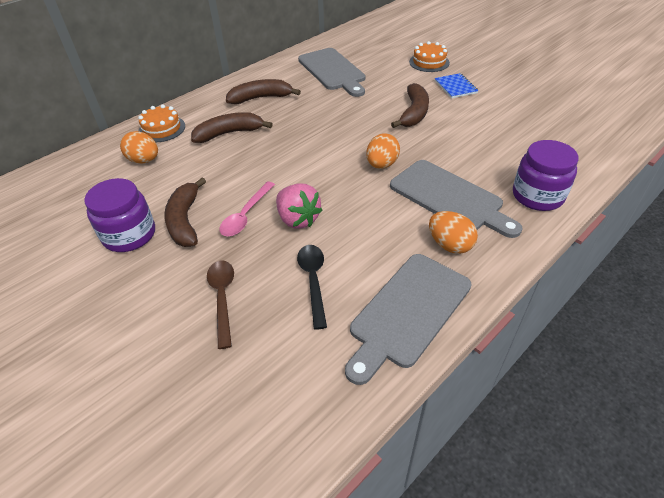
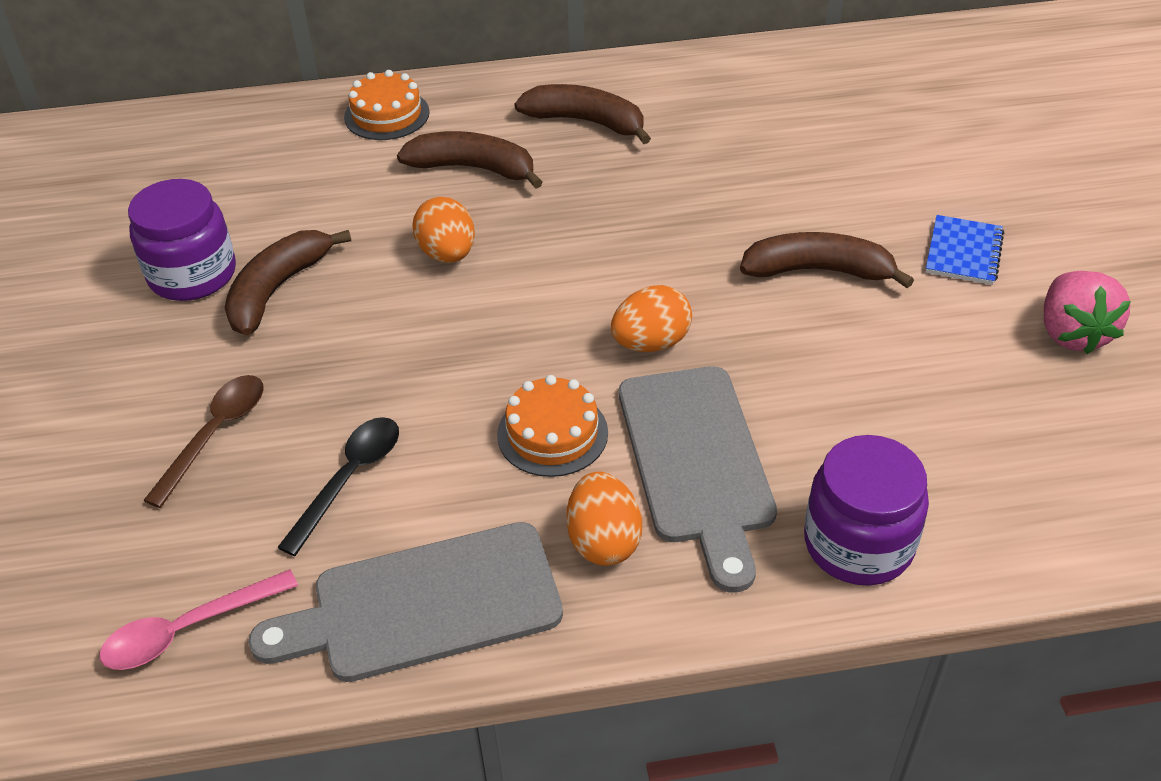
camera: 35 degrees right, 0 degrees up
orange egg [120,131,158,163] -> orange egg moved to [412,197,475,263]
pink spoon [219,182,275,236] -> pink spoon moved to [99,569,298,670]
pink strawberry [276,183,322,229] -> pink strawberry moved to [1044,271,1131,354]
grey cutting board [298,48,365,97] -> none
brown banana [391,83,429,128] -> brown banana turned 135 degrees counterclockwise [740,232,914,288]
orange cake [409,41,450,72] -> orange cake moved to [497,375,608,477]

